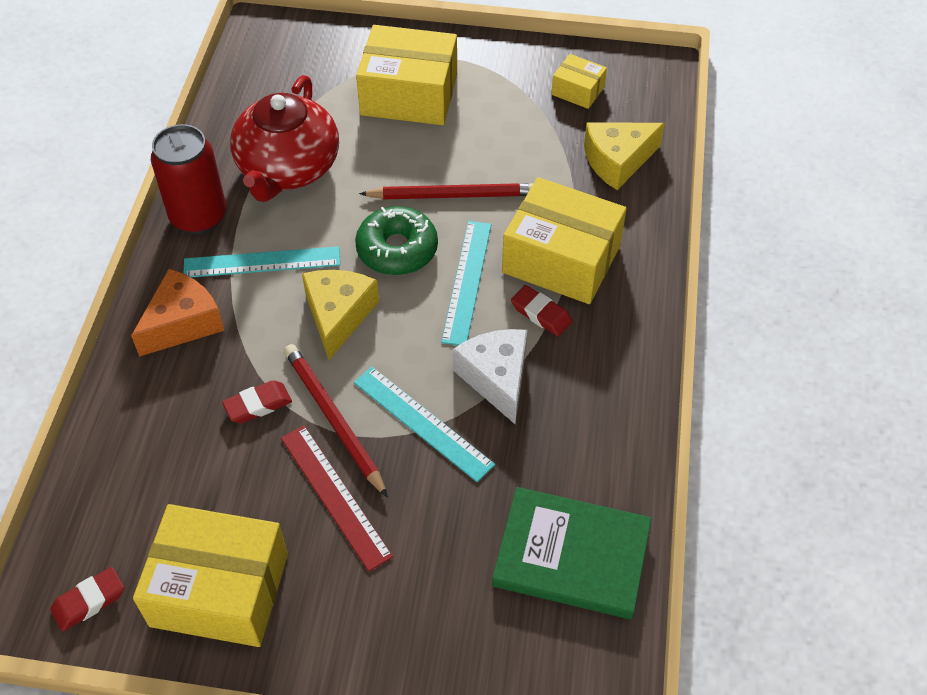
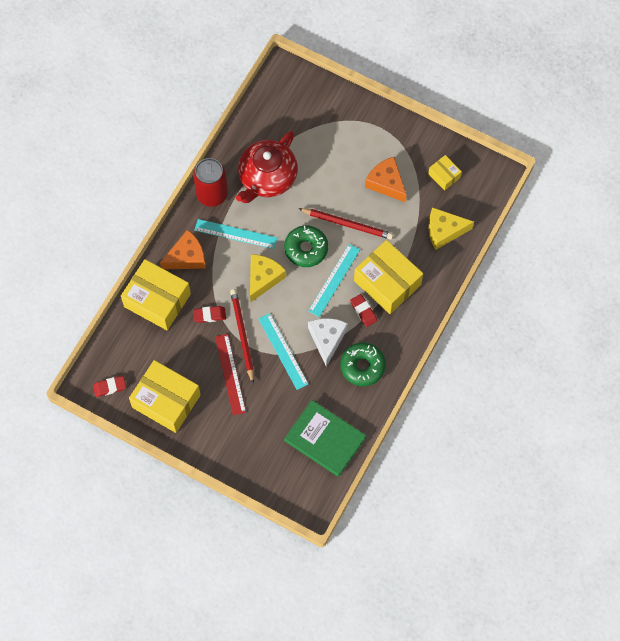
camera: 20 degrees right, 15 degrees up
yellow box [356,25,457,125] -> yellow box moved to [121,259,191,330]
none -> green donut [340,343,386,386]
none -> orange cheese [365,157,407,202]

